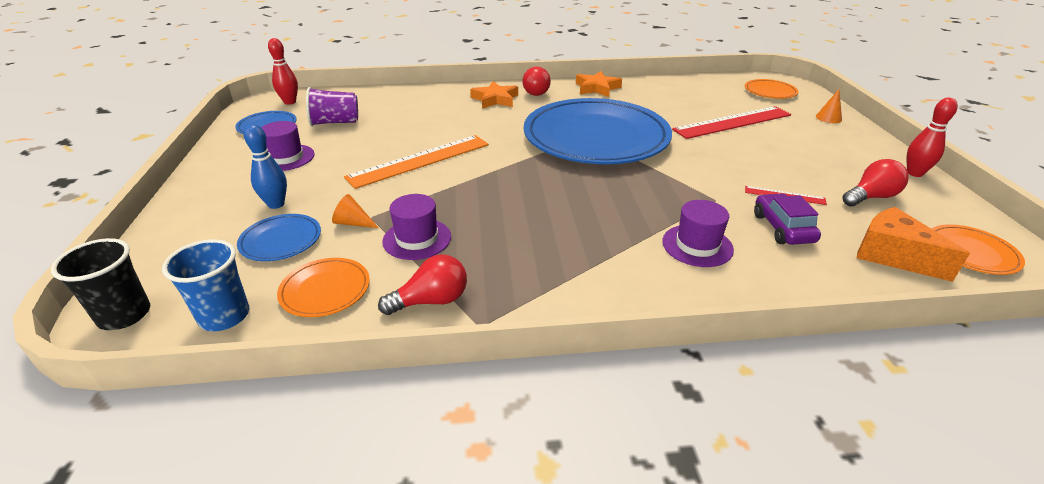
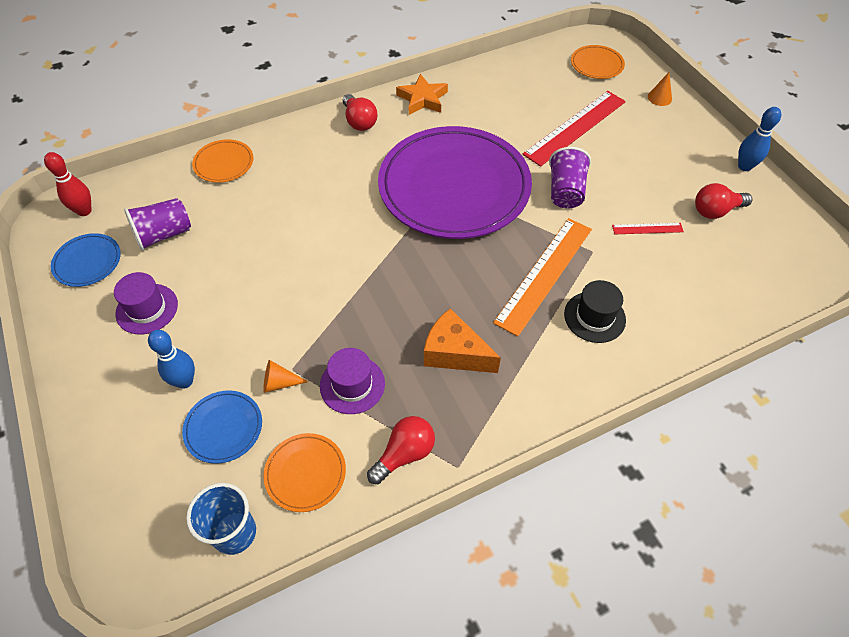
camera: 20 degrees left, 20 degrees up
black cup [51,238,150,330] -> none
orange ruler [344,135,489,189] -> orange ruler moved to [493,218,592,337]
orange star [470,81,518,109] -> none
blue plate [524,98,672,164] -> purple plate [378,126,532,239]
purple hat [662,200,734,267] -> black hat [564,280,626,343]
purple car [754,193,821,245] -> none
red light bulb [842,159,909,206] -> red light bulb turned 150 degrees counterclockwise [695,183,753,219]
orange cheese [857,207,970,282] -> orange cheese moved to [424,308,501,373]
red bowling pin [907,98,958,177] -> blue bowling pin [738,107,781,171]
orange plate [932,224,1025,275] -> orange plate moved to [192,139,253,183]
none -> purple cup [549,147,591,209]

